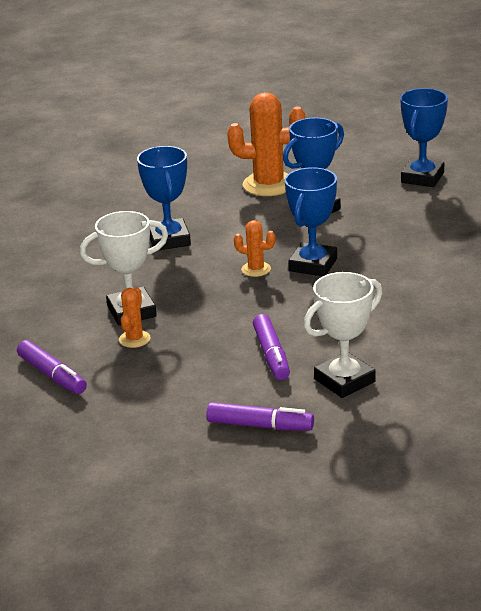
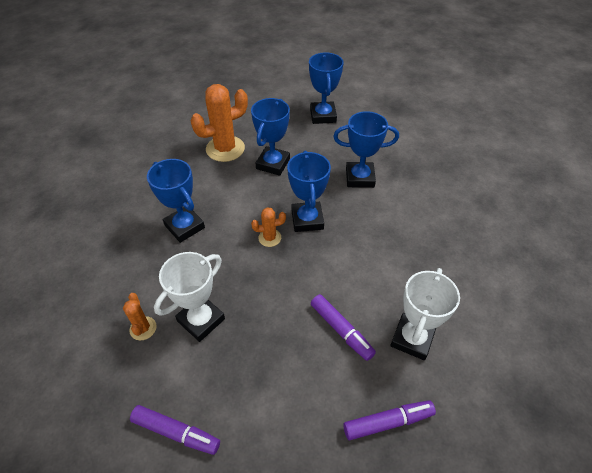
camera: 30 degrees left, 20 degrees up
orange cactus [119,287,151,348] -> orange cactus moved to [123,293,157,340]
none -> blue trophy [333,111,399,188]

